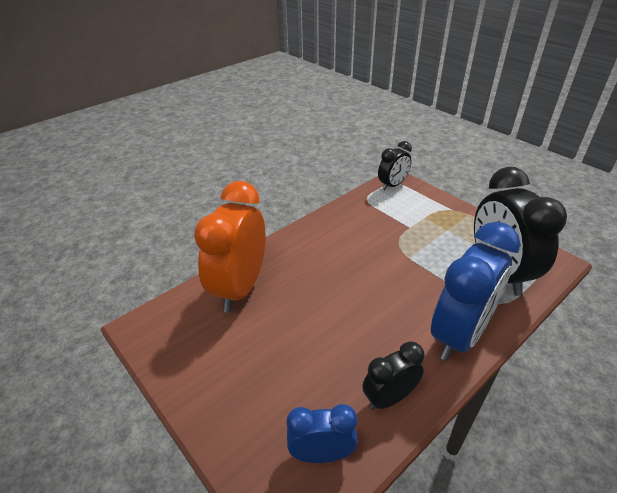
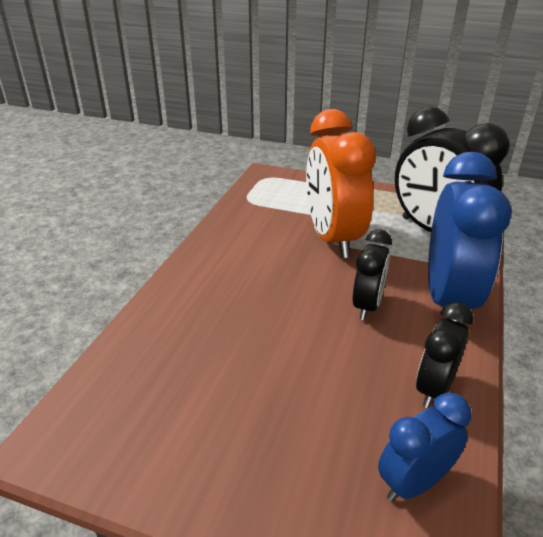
camera: 30 degrees left, 5 degrees down
orange clock [194,181,266,312] -> orange clock moved to [306,109,376,258]
black clock [378,141,412,191] -> black clock moved to [352,229,392,320]

